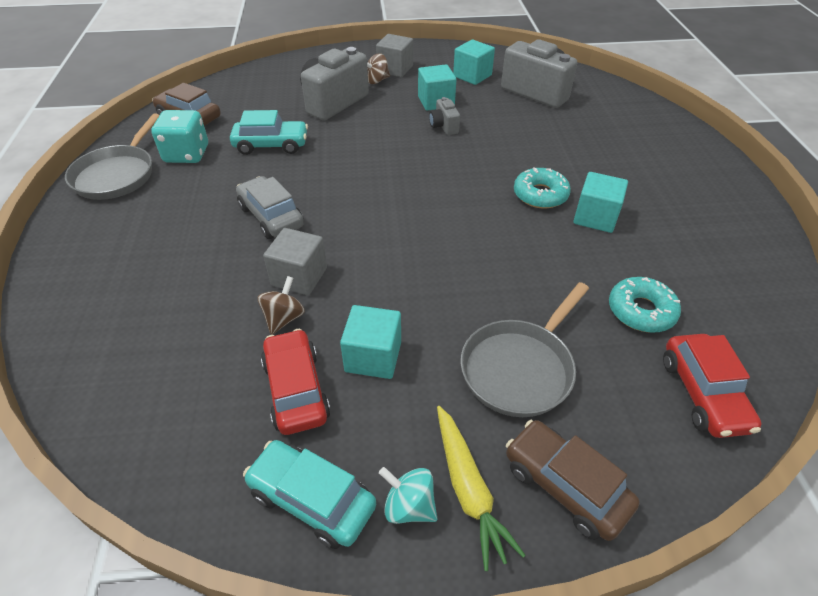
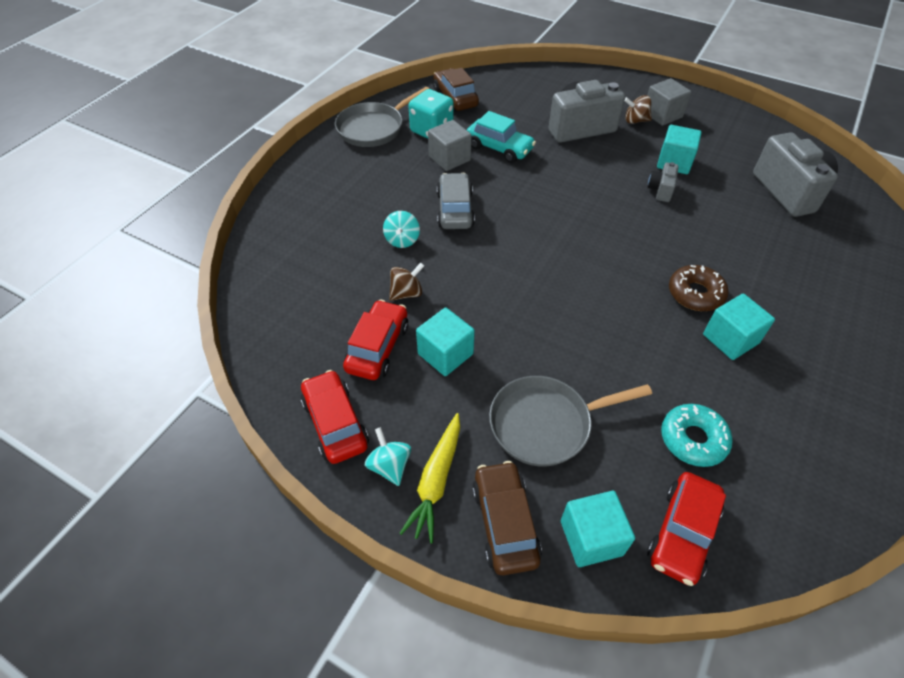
camera: 35 degrees right, 5 degrees up
turquoise car [243,440,376,549] -> red car [301,370,369,464]
grey cube [263,228,327,295] -> grey cube moved to [428,120,472,171]
turquoise cube [453,40,495,85] -> turquoise cube moved to [561,491,635,567]
turquoise donut [514,167,571,208] -> brown donut [669,265,728,311]
none -> turquoise spinning top [383,211,420,248]

